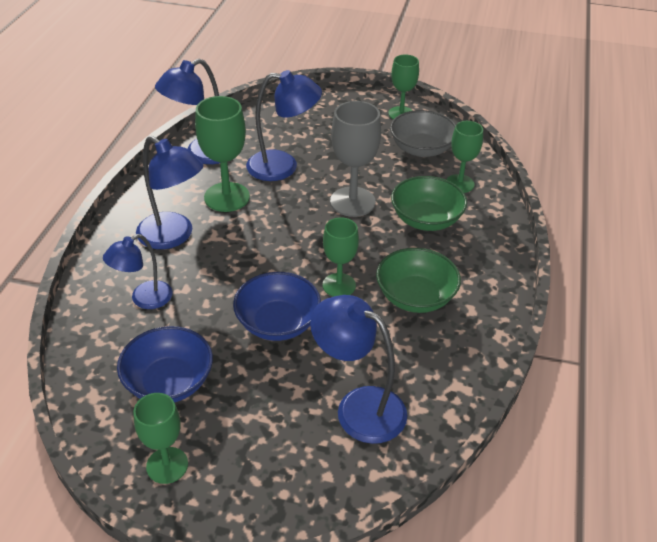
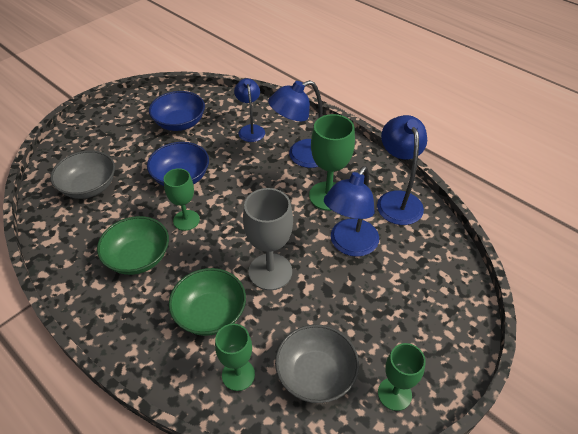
camera: 120 degrees right, 5 degrees up
green goblet [133,393,188,484] -> none
blue lamp [310,295,407,444] -> grey bowl [50,150,115,199]

